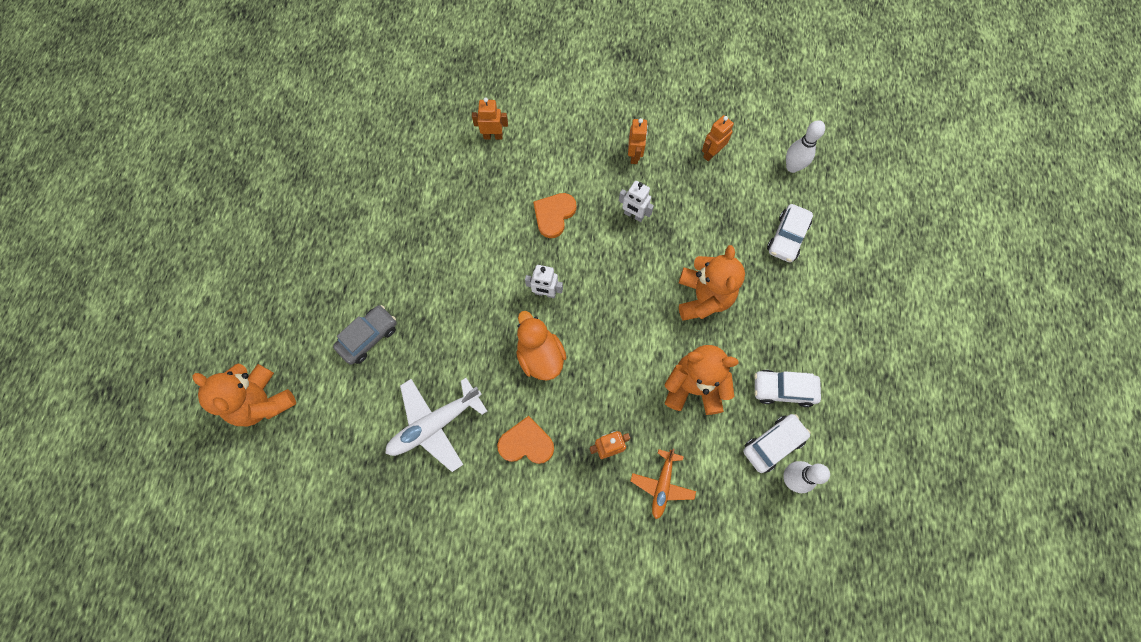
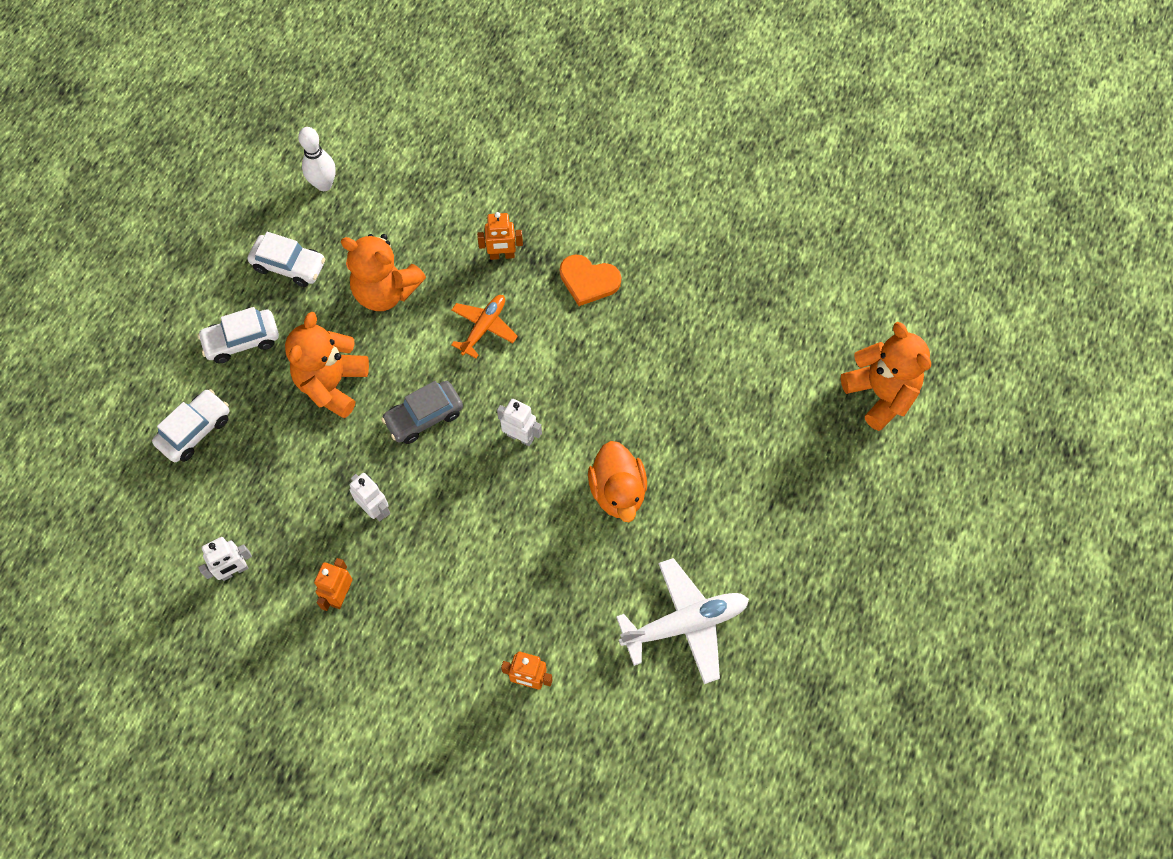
camera: 165 degrees left, 5 degrees down
grey car [333,305,397,365] -> grey car moved to [381,381,463,444]
white plane [385,378,487,472] -> white plane moved to [616,558,749,684]
orange duck [516,311,567,381] -> orange duck moved to [588,441,647,522]
orange heart [533,193,577,238] -> none
orange plane [631,449,696,519] -> orange plane moved to [451,295,518,358]
orange robot [702,115,734,161] -> white robot [198,537,252,581]
white car [743,414,811,473] -> white car moved to [197,307,279,363]
white bowling pin [786,120,825,173] -> none

